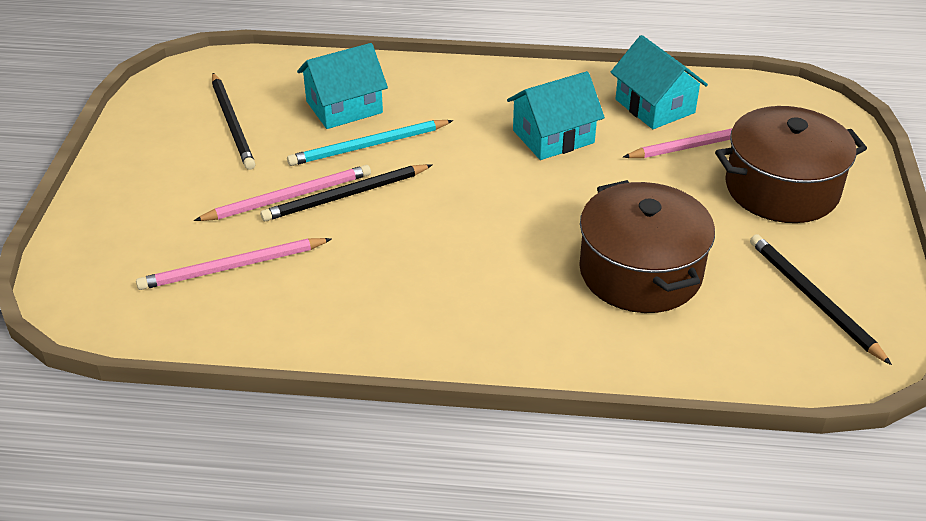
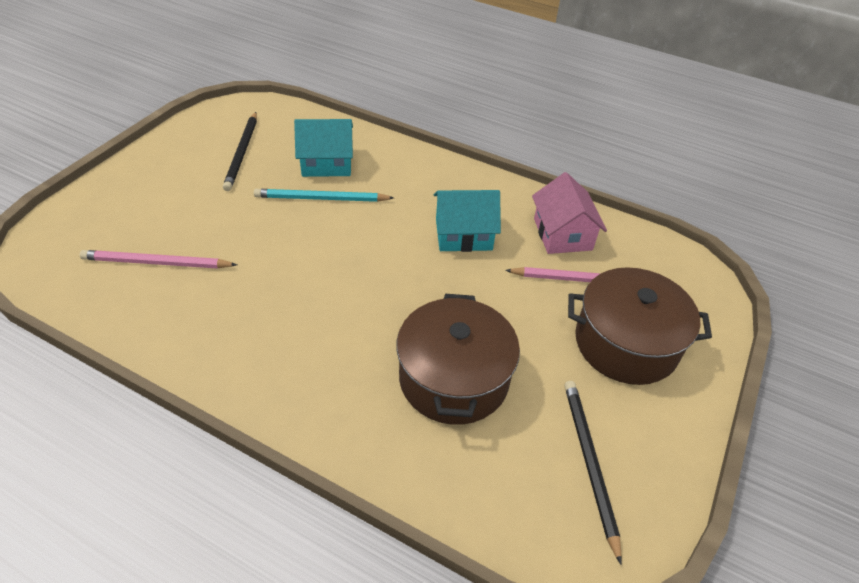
camera: 20 degrees right, 5 degrees up
pink pencil [194,165,371,221] -> none
black pencil [260,164,432,221] -> none
turquoise house [610,35,708,129] -> pink house [532,172,607,254]

